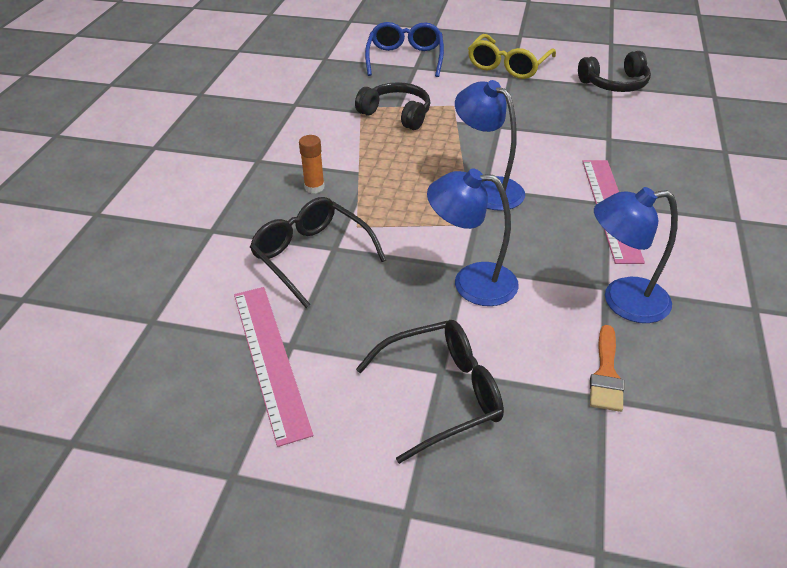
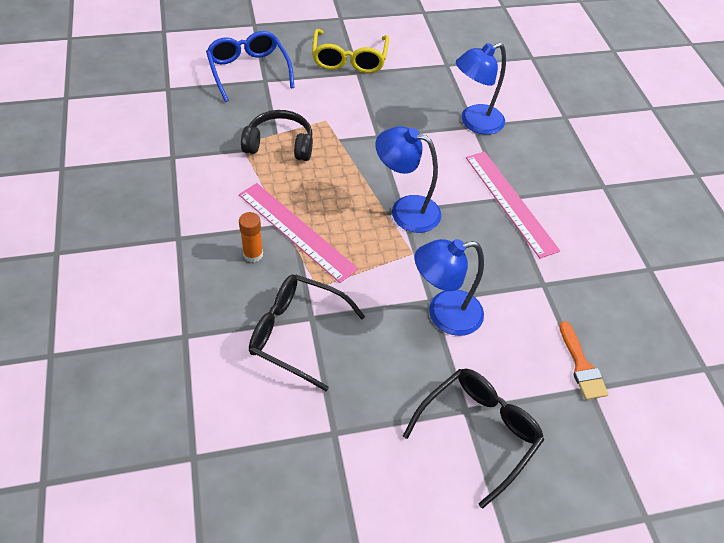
camera: 30 degrees left, 10 degrees up
pink ruler [234,287,313,447] -> pink ruler moved to [239,183,358,283]
black headphones [578,51,651,92] -> none
blue lamp [594,187,678,323] -> blue lamp moved to [456,43,506,135]

